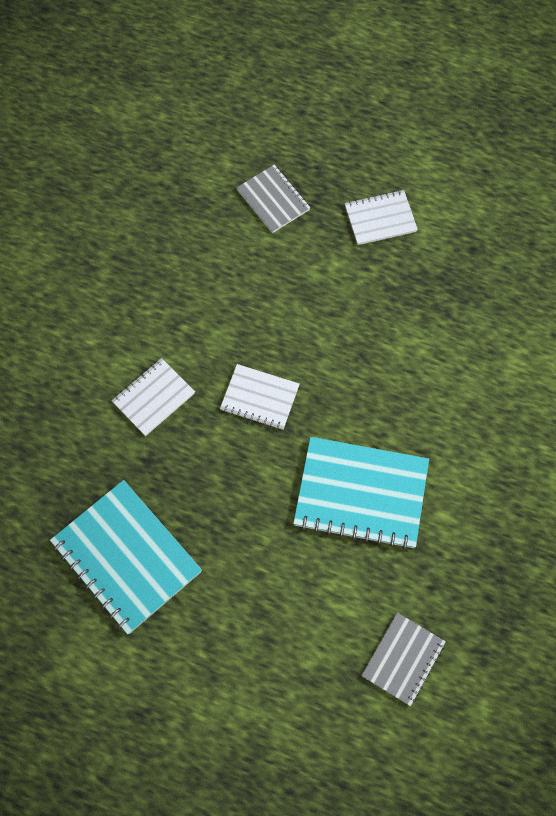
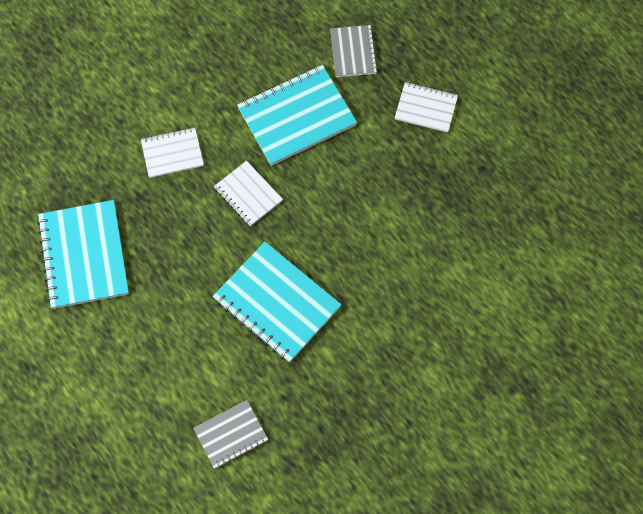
camera: 30 degrees right, 0 degrees up
none -> turquoise notebook [237,65,357,166]

